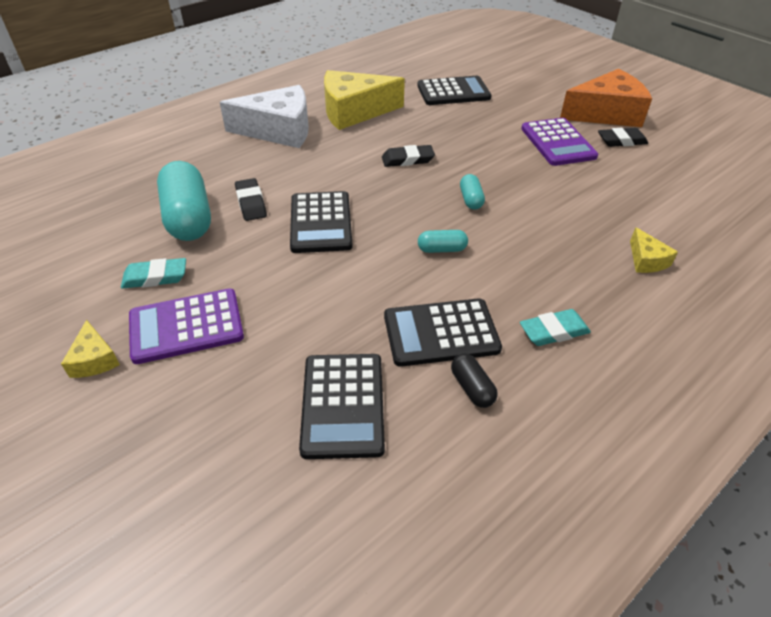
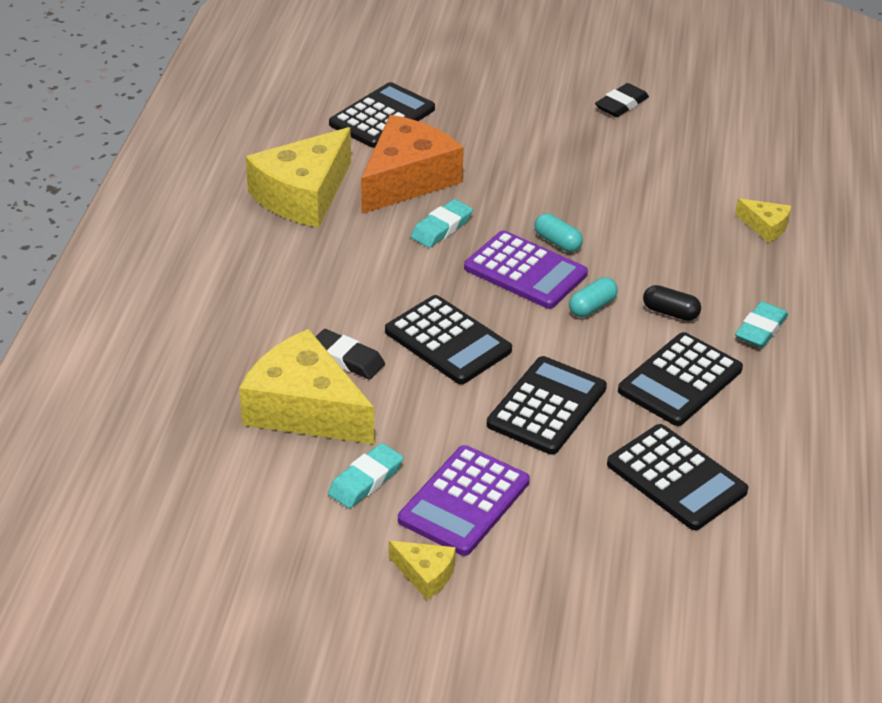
camera: 40 degrees left, 5 degrees down
turquoise capsule [157,161,211,241] -> yellow cheese [239,329,374,444]
white cheese [220,85,309,148] -> none
black eraser [382,145,435,167] -> turquoise eraser [411,199,473,248]
black capsule [451,354,498,408] -> black capsule moved to [643,285,701,321]
purple calculator [521,118,598,166] -> purple calculator moved to [464,231,588,309]
orange cheese [560,69,652,127] -> orange cheese moved to [361,115,464,214]
none -> black calculator [487,356,607,455]

